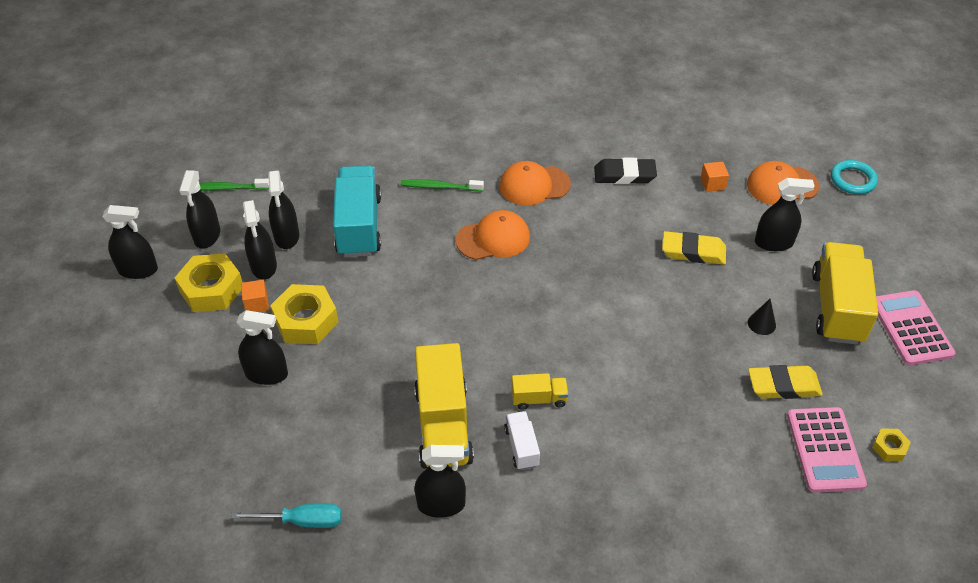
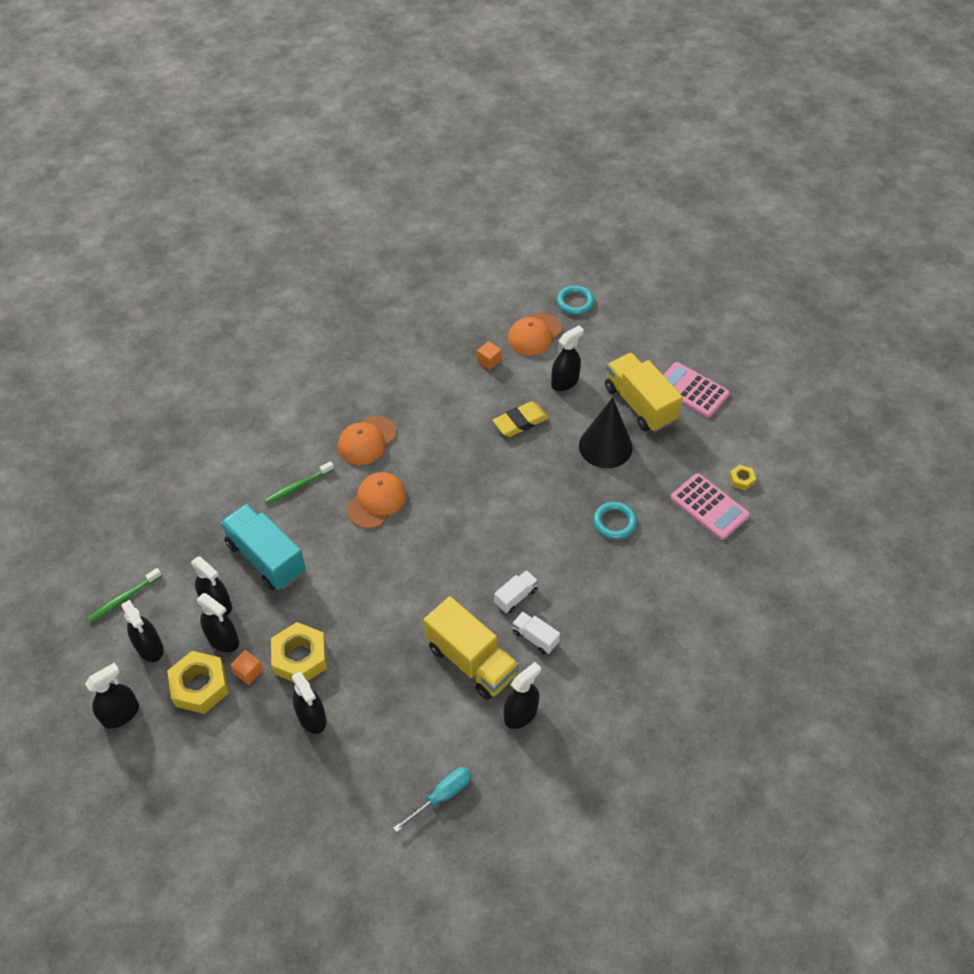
camera: 40 degrees left, 5 degrees up
black spray bottle [237,310,288,385] -> black spray bottle turned 90 degrees clockwise [292,672,326,734]
yellow truck [512,373,569,410] -> white truck [494,570,538,613]
black eraser [594,158,657,184] -> none
black cone [748,299,776,335] -> black cone [579,397,633,468], size x2.39
yellow eraser [748,365,823,399] -> none
none -> turquoise ring [593,502,637,540]

